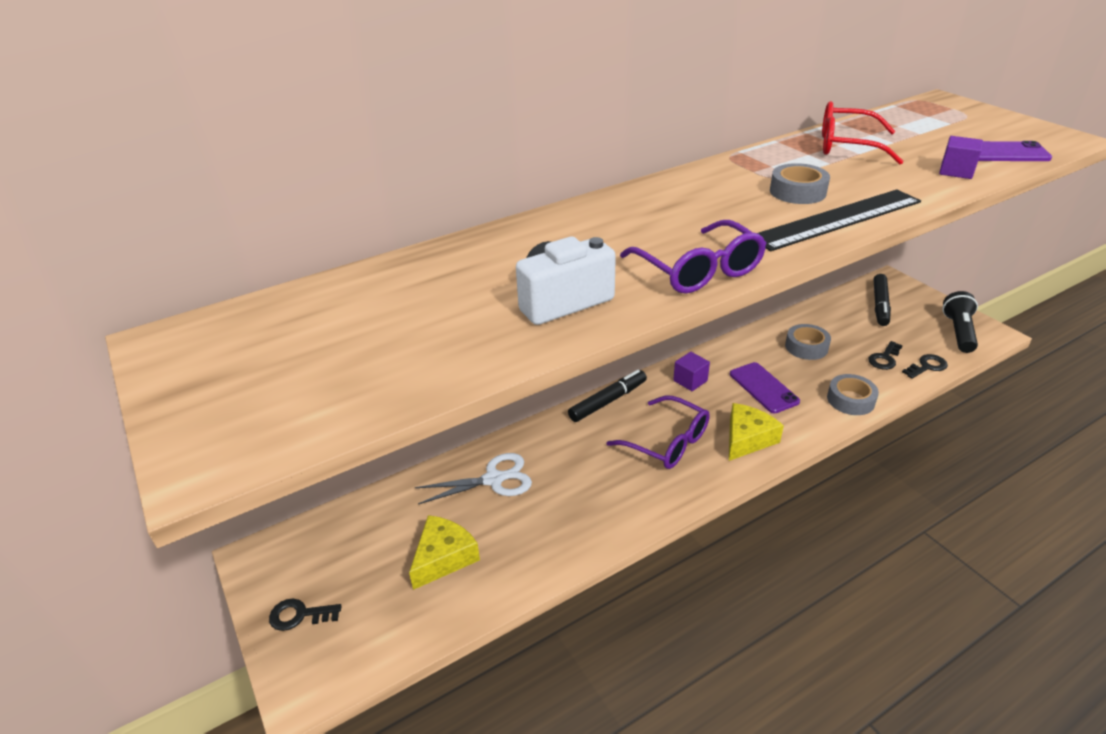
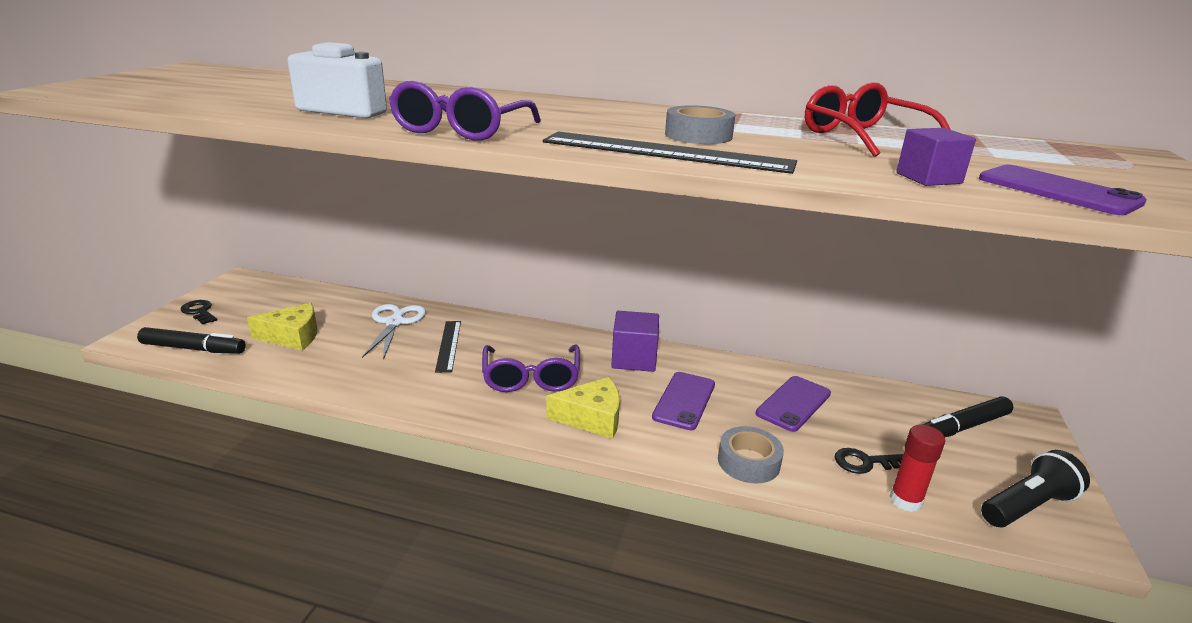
camera: 45 degrees right, 10 degrees down
white scissors [415,453,532,504] -> white scissors turned 120 degrees counterclockwise [362,304,426,360]
black marker [568,370,647,422] -> black marker moved to [137,327,246,354]
purple cube [673,352,710,391] -> purple cube [611,311,659,372], size x1.53
grey tape [785,324,831,360] -> purple phone [756,376,831,432]
black key [902,354,948,379] -> red glue stick [890,425,945,512]
none -> black ruler [435,321,461,373]

